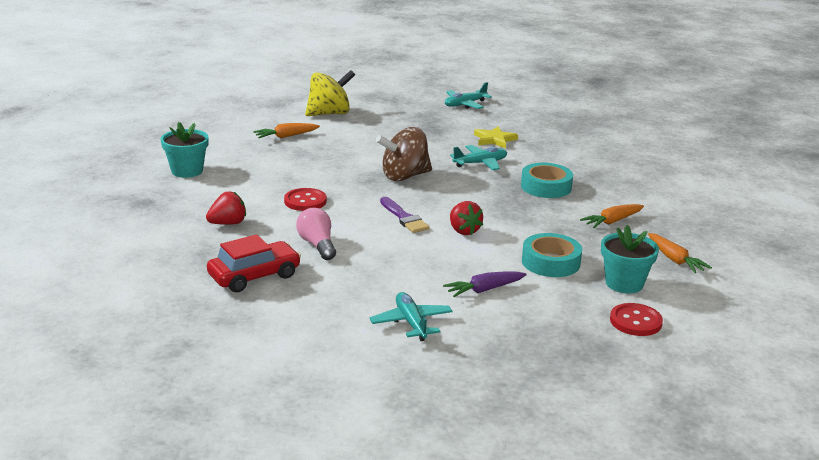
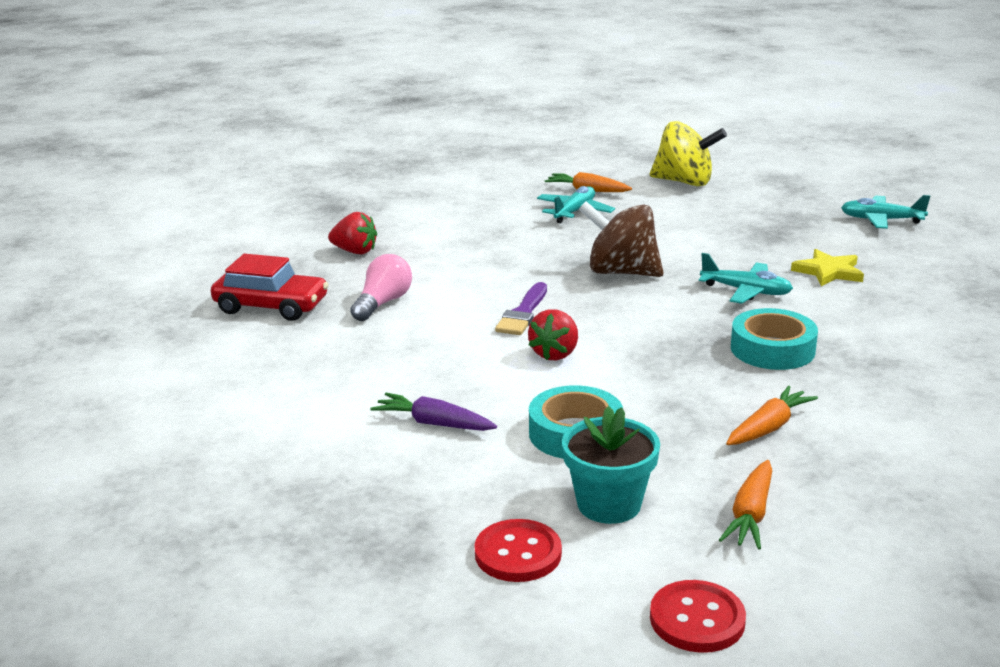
camera: 50 degrees right, 0 degrees up
turquoise flower pot [161,122,209,178] -> none
red button [284,188,327,211] -> red button moved to [650,580,746,653]
turquoise plane [369,292,452,341] -> turquoise plane moved to [537,186,615,223]
orange carrot [580,204,644,228] -> orange carrot turned 120 degrees clockwise [726,386,818,445]

